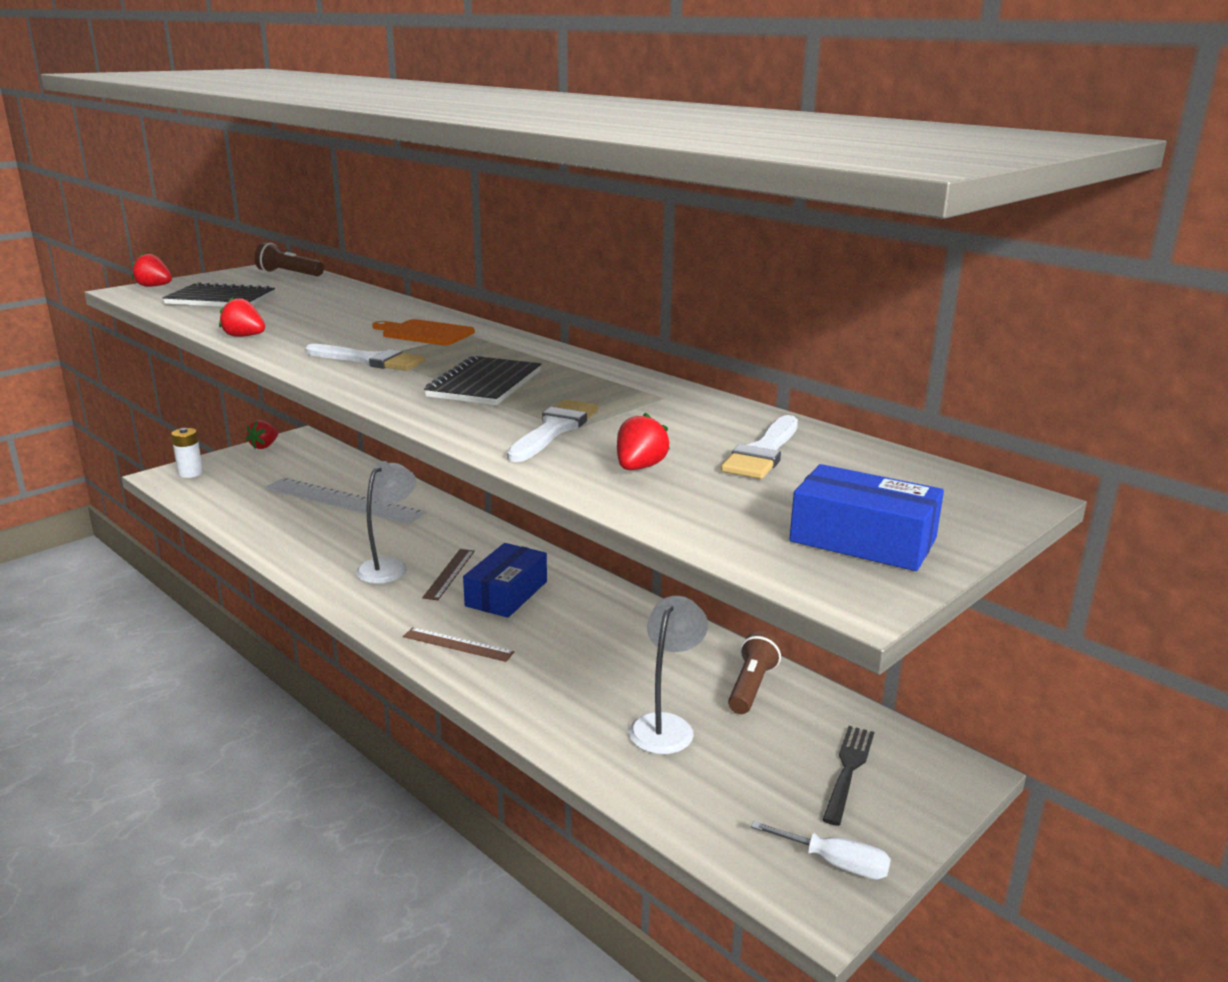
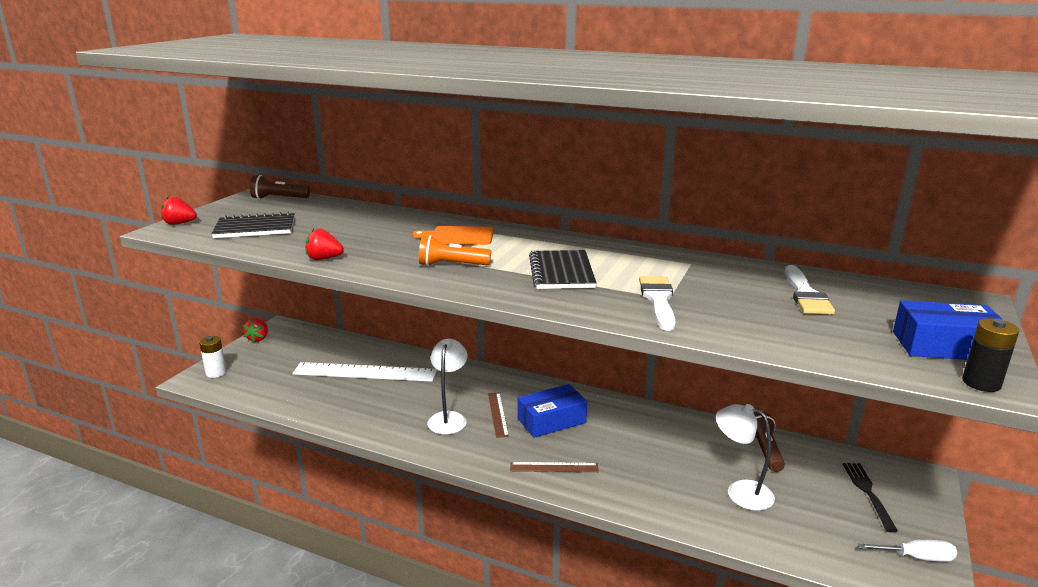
camera: 20 degrees left, 0 degrees up
white brush [305,344,425,371] -> orange flashlight [419,235,491,266]
blue box [463,543,547,618] -> blue box turned 60 degrees clockwise [518,384,587,438]
red strawberry [617,413,670,470] -> none
white lamp [629,595,708,754] -> white lamp turned 60 degrees counterclockwise [716,404,775,511]
none -> black battery [962,318,1019,392]

